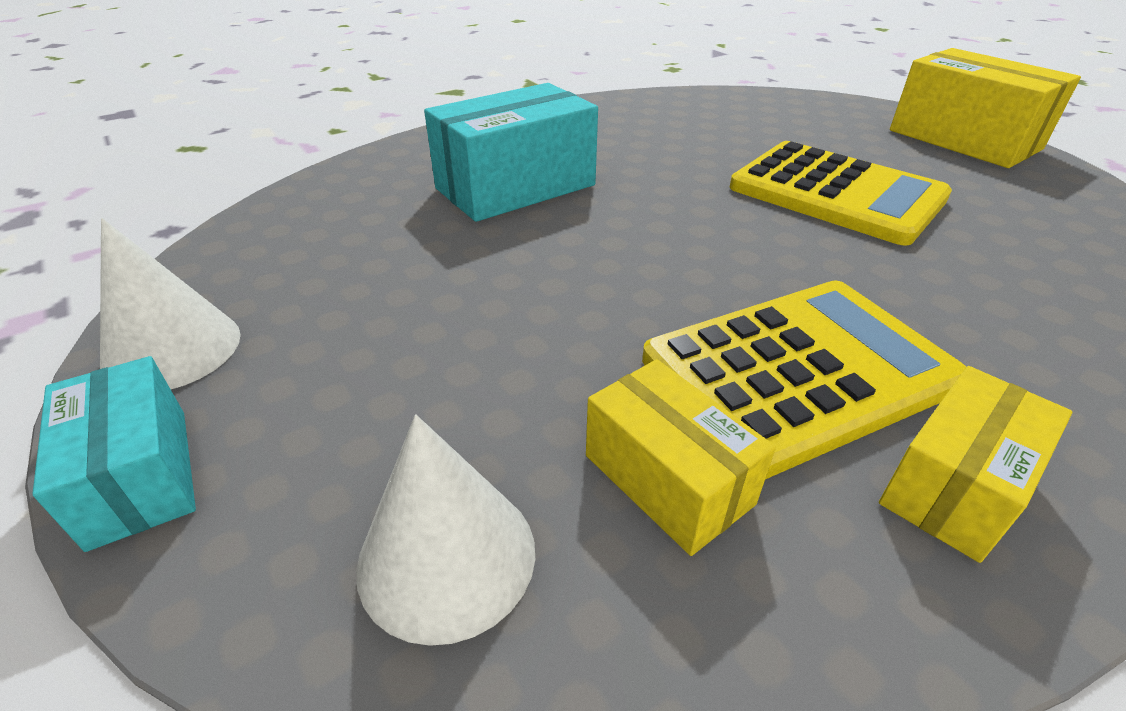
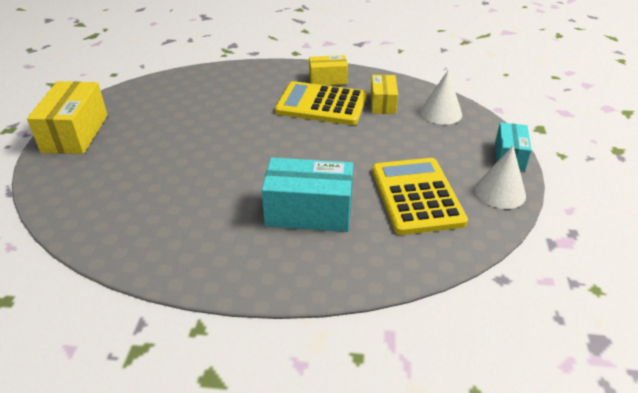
camera: 140 degrees left, 0 degrees up
yellow calculator [730,141,952,245] -> yellow calculator moved to [372,158,468,235]

